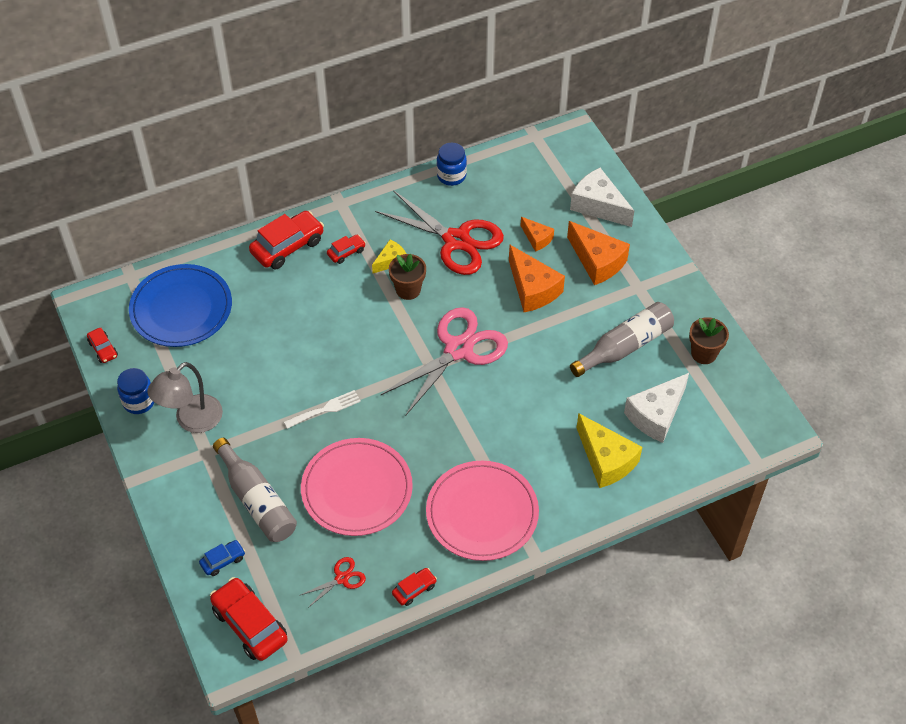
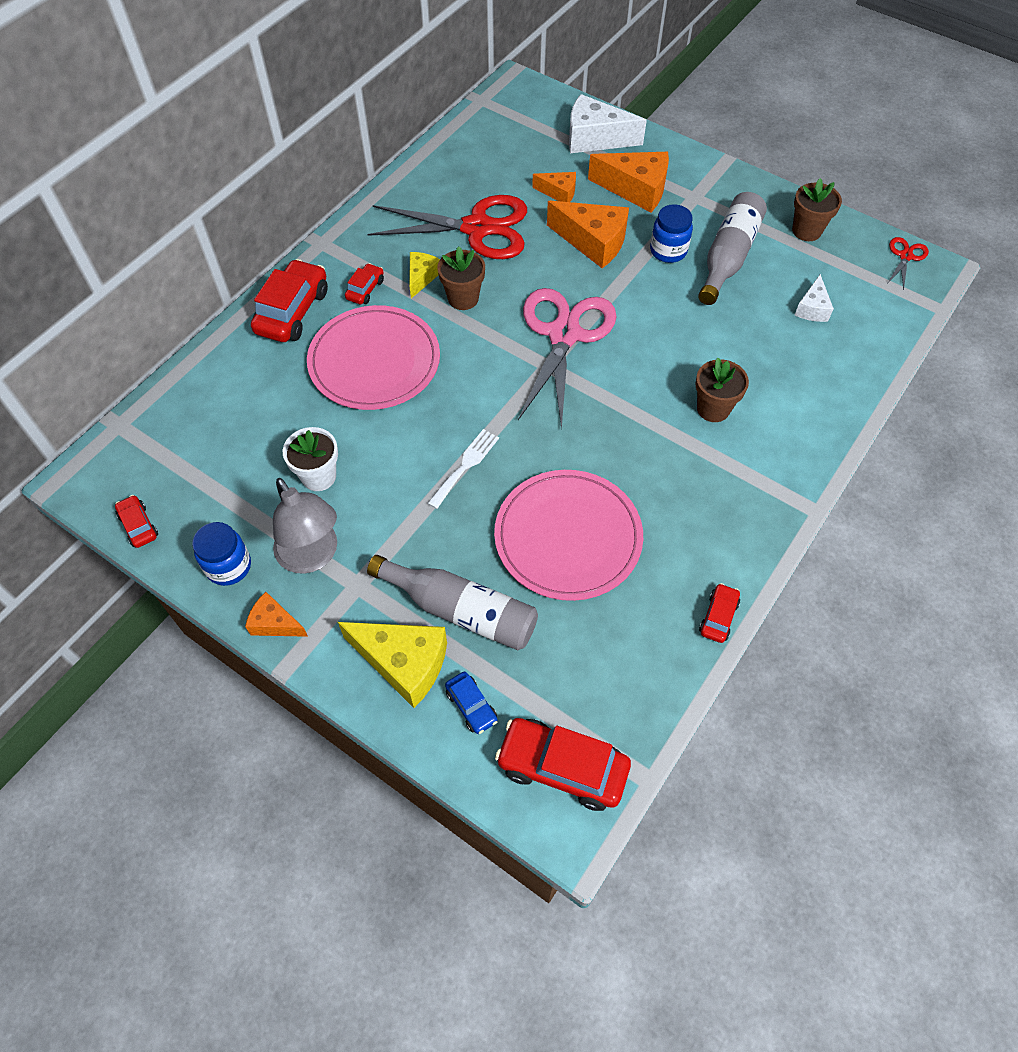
camera: 30 degrees left, 5 degrees up
red car [87,328,118,363] -> red car turned 150 degrees counterclockwise [115,495,158,548]
blue plate [129,264,232,347] -> none
grey lamp [147,362,223,433] -> grey lamp turned 45 degrees counterclockwise [273,478,337,574]
blue car [199,540,245,576] -> blue car turned 120 degrees clockwise [445,672,498,734]
red scissors [301,557,366,608] -> red scissors moved to [887,237,929,291]
pink plate [426,461,539,561] -> pink plate moved to [307,305,440,410]
blue jar [437,143,467,186] -> blue jar moved to [650,204,693,263]
yellow cheese [577,413,642,488] -> yellow cheese moved to [338,622,447,708]
white cheese [624,373,689,443] -> white cheese [795,274,834,322], size x0.56
none -> orange cheese [245,592,308,637]
none -> white flower pot [283,427,338,491]
none -> brown flower pot [696,358,749,422]

